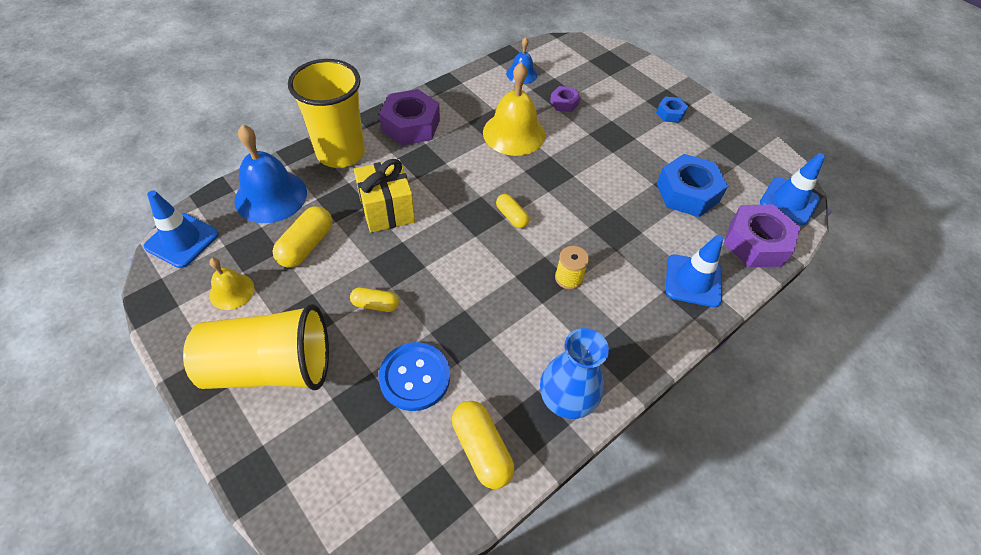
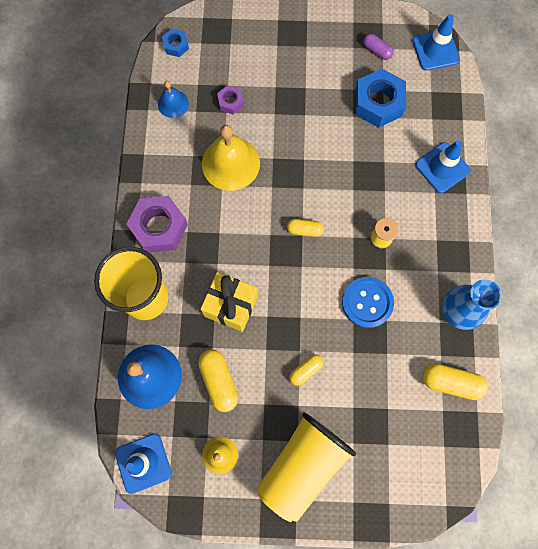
camera: 45 degrees left, 20 degrees up
blue button [379,342,450,411] -> blue button moved to [342,277,394,328]
blue nut [656,97,688,123] -> blue nut moved to [162,29,189,57]
purple nut [724,205,800,267] -> none
none -> purple capsule [363,34,394,60]

